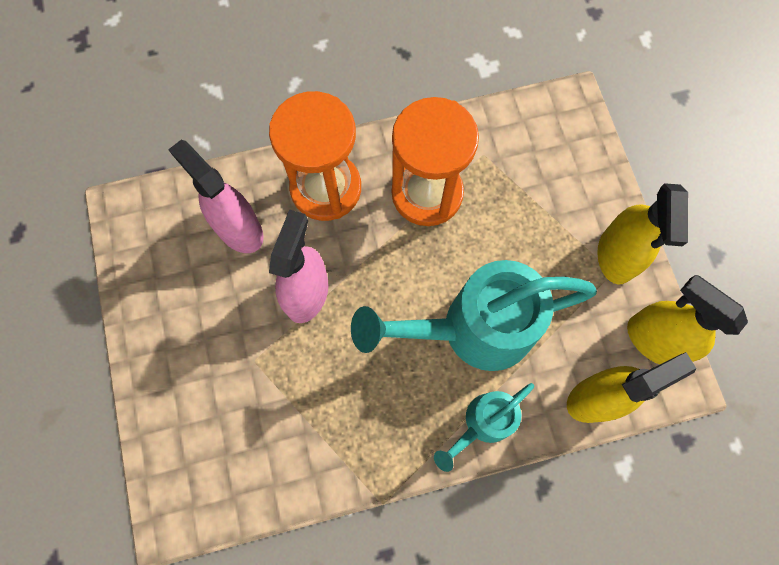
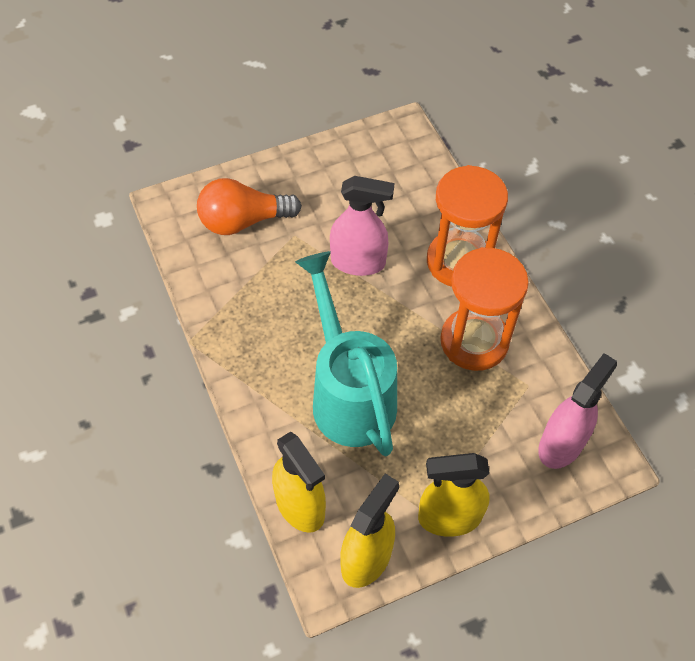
camera: 80 degrees right, 15 degrees down
pink spray bottle [168,140,264,253] -> pink spray bottle moved to [538,353,617,469]
turquoise watering can [434,383,534,472] -> none
none -> orange light bulb [197,178,302,235]

